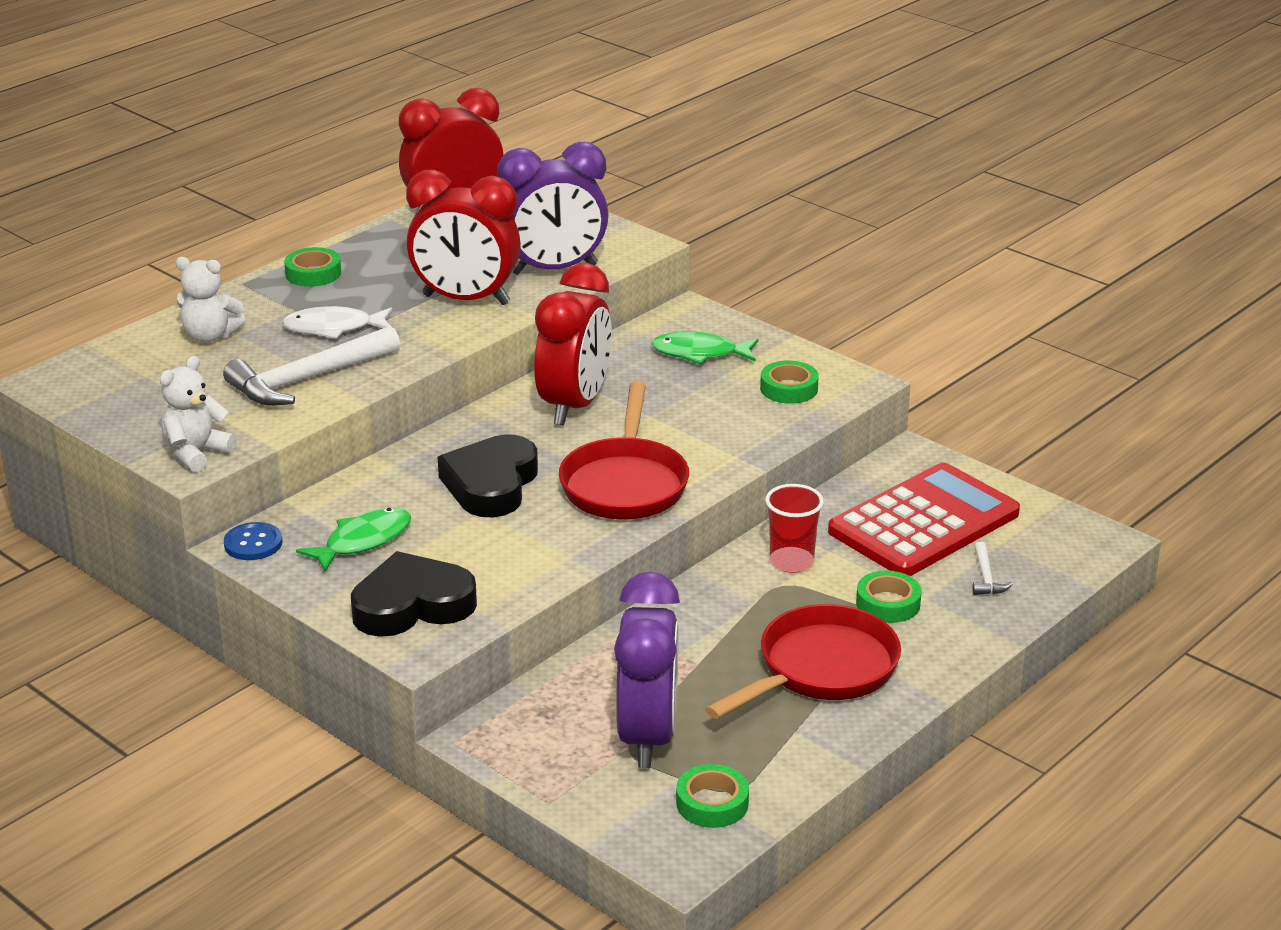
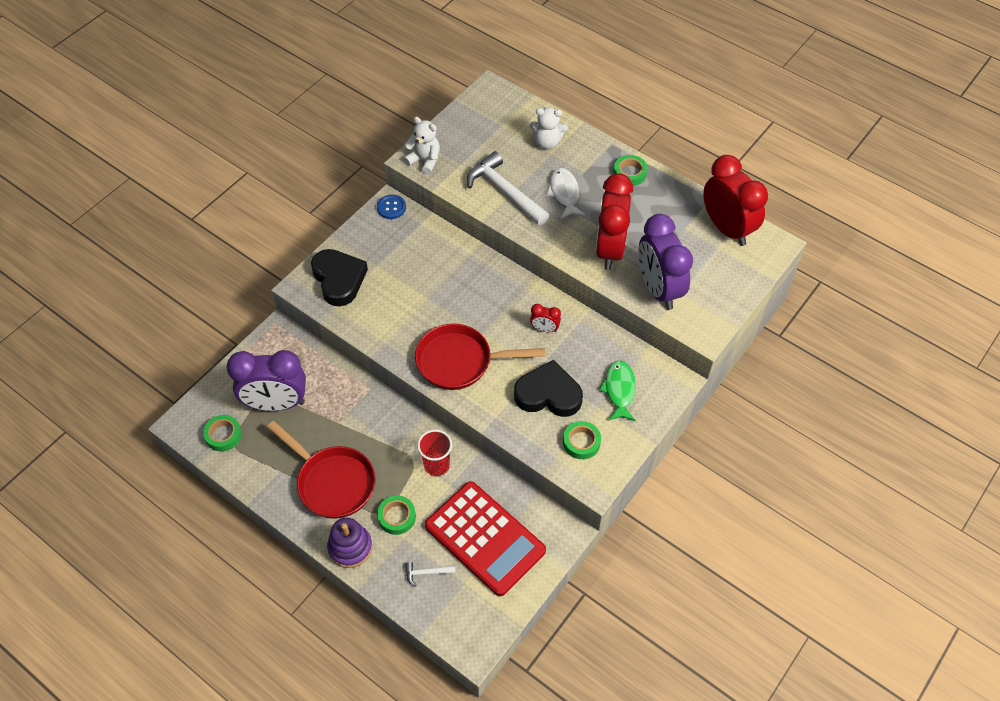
camera: 85 degrees right, 25 degrees up
white teddy bear [176,257,246,343] -> white teddy bear turned 90 degrees counterclockwise [530,107,568,150]
green fish [296,508,411,572] -> none
black heart [438,434,538,517] -> black heart moved to [514,360,583,417]
red clock [534,263,612,425] -> red clock [530,304,561,332], size x0.43
none -> purple stacking toy [327,518,372,568]

